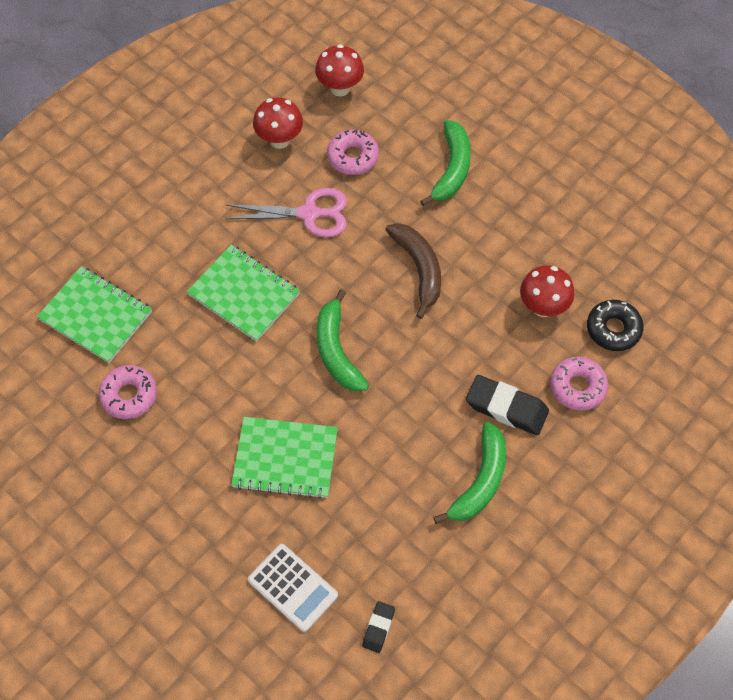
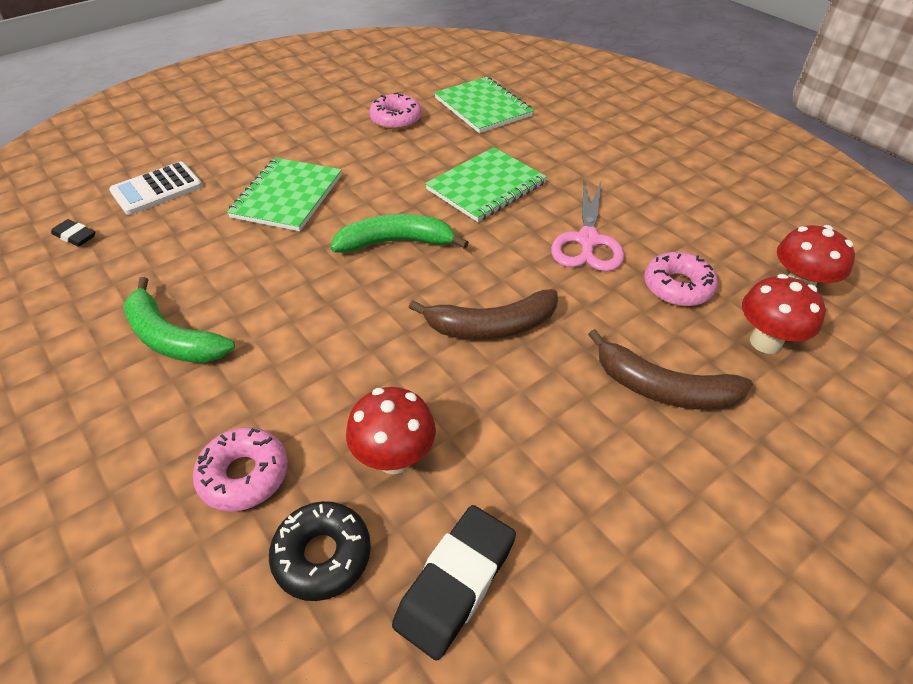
camera: 100 degrees right, 15 degrees down
green notebook [37,266,152,363] -> green notebook turned 75 degrees counterclockwise [434,77,534,133]
red mushroom [253,97,303,149] -> red mushroom moved to [742,274,826,354]
green banana [420,120,471,206] -> brown banana [588,329,753,410]
black eraser [466,375,549,435] -> black eraser moved to [392,505,516,661]

